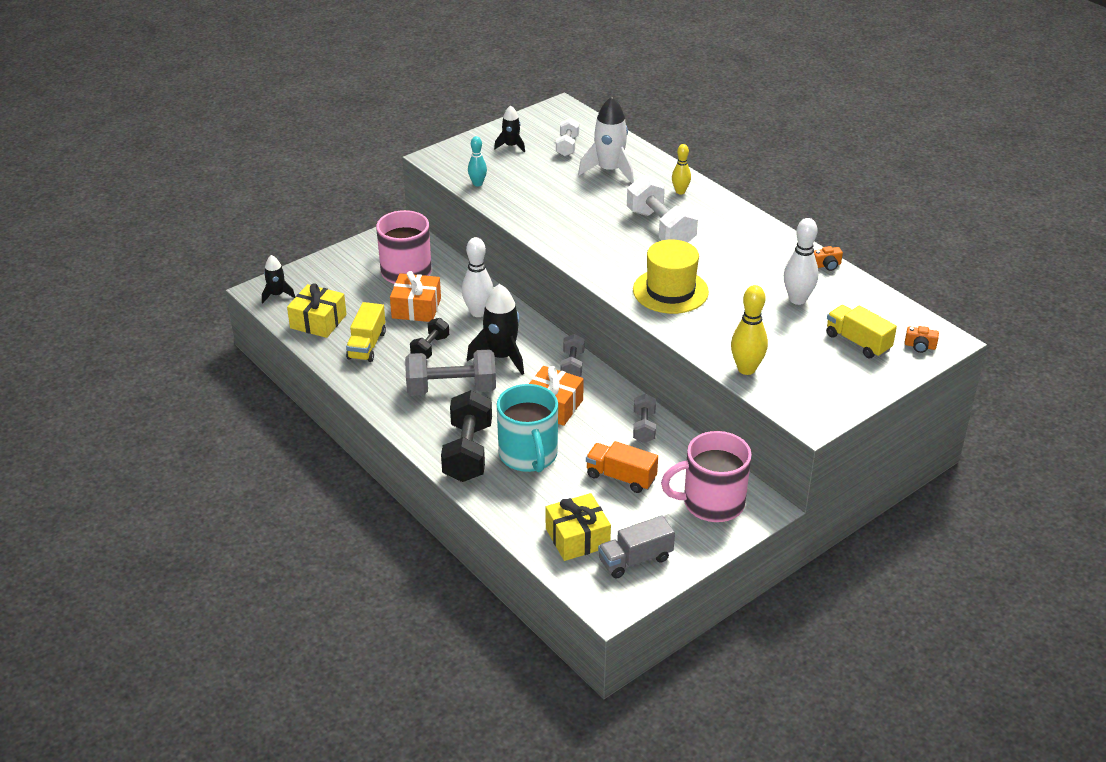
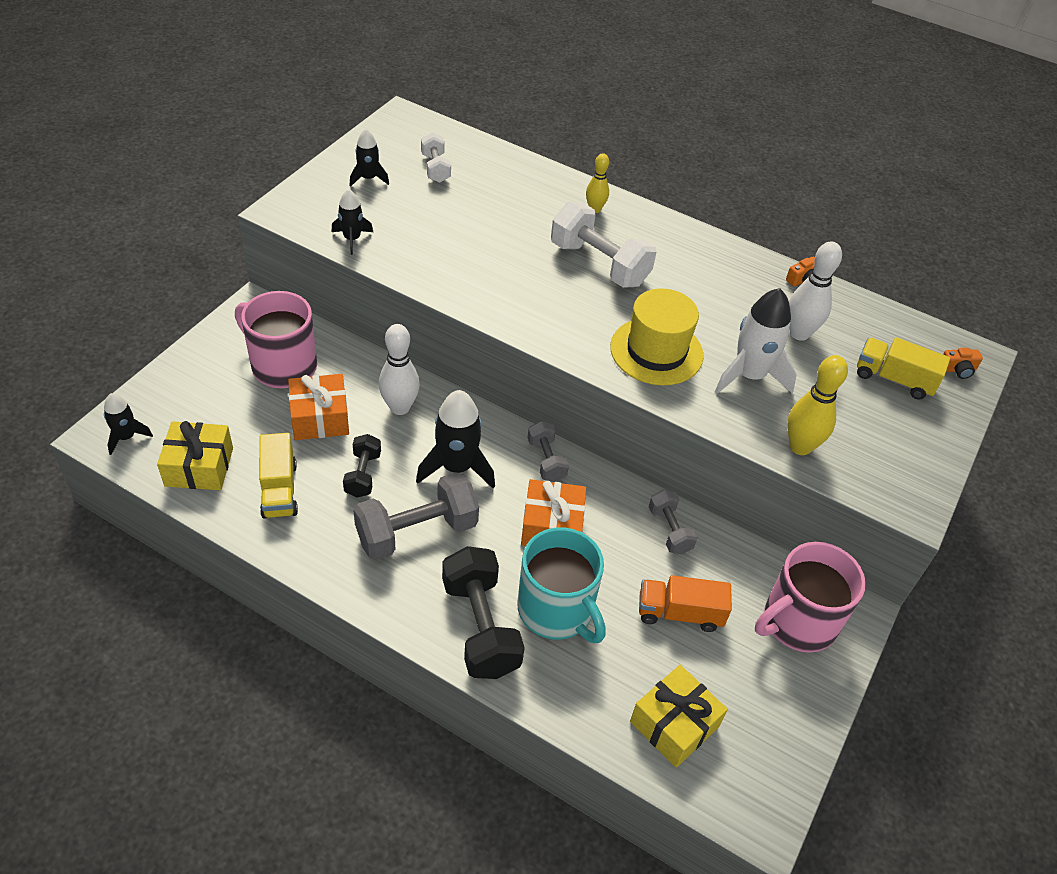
camera: 25 degrees left, 10 degrees up
turquoise bowling pin [468,136,487,186] -> black rocket [331,189,373,255]
white rocket [578,97,634,183] -> white rocket moved to [715,288,797,394]
grey truck [598,515,675,579] -> none

